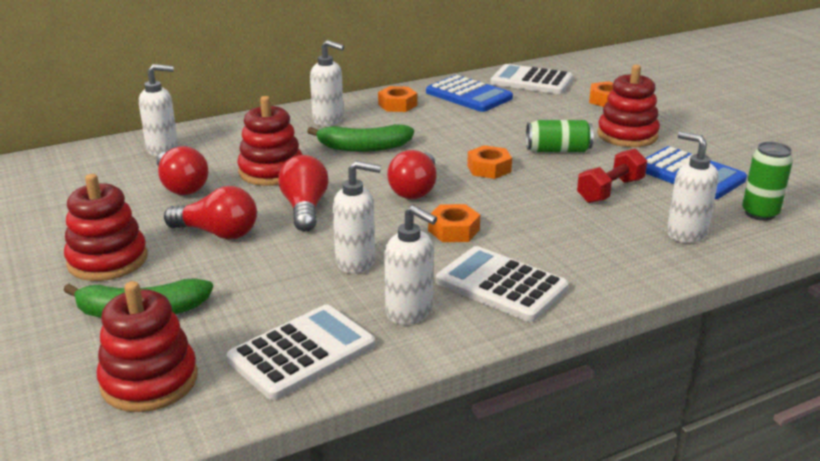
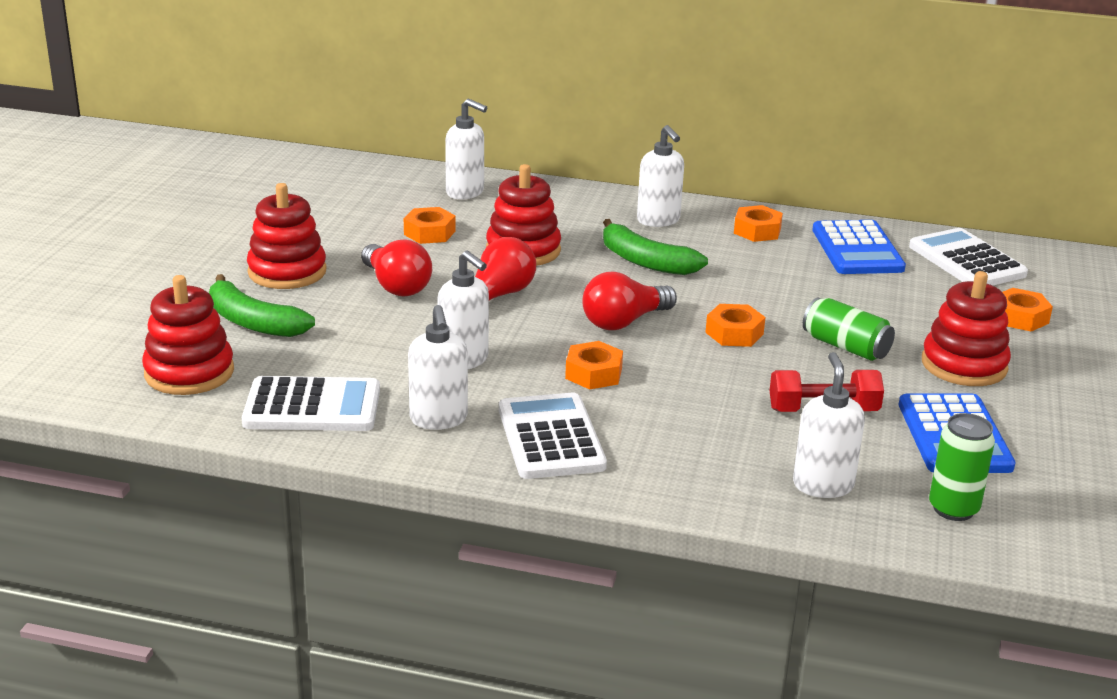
camera: 40 degrees right, 0 degrees up
red light bulb [157,146,208,195] -> orange nut [404,207,455,244]

